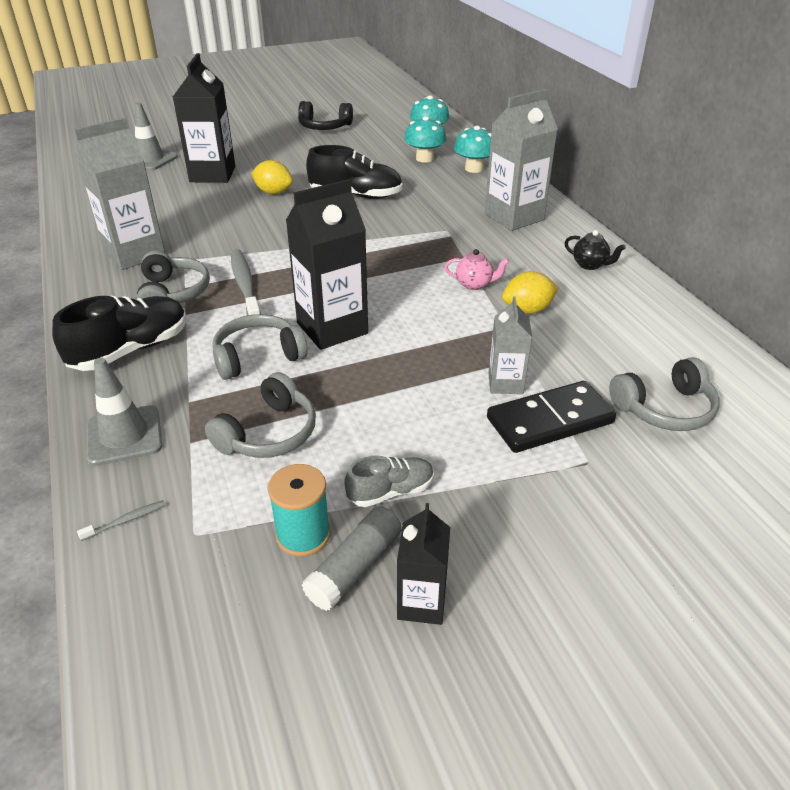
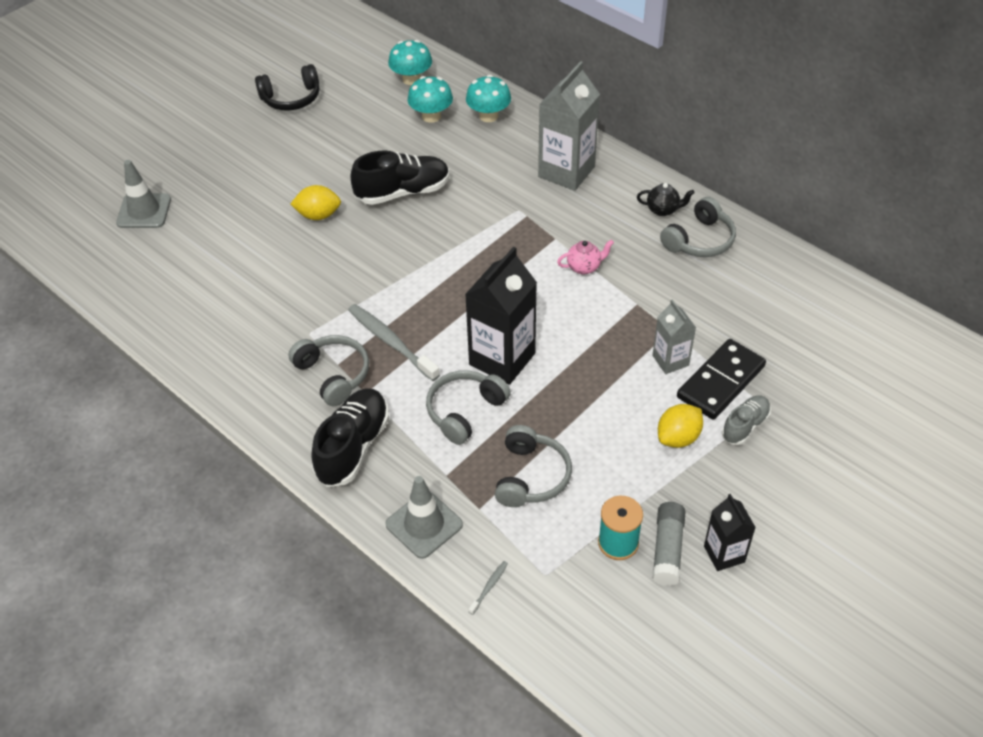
camera: 25 degrees left, 10 degrees up
grey carton [74,117,165,270] -> none
black carton [173,53,235,183] -> none
grey shoe [344,456,434,507] -> grey shoe moved to [722,396,771,445]
yellow lemon [502,271,559,314] -> yellow lemon moved to [658,404,703,448]
grey headphones [609,357,720,431] -> grey headphones moved to [660,197,736,257]

